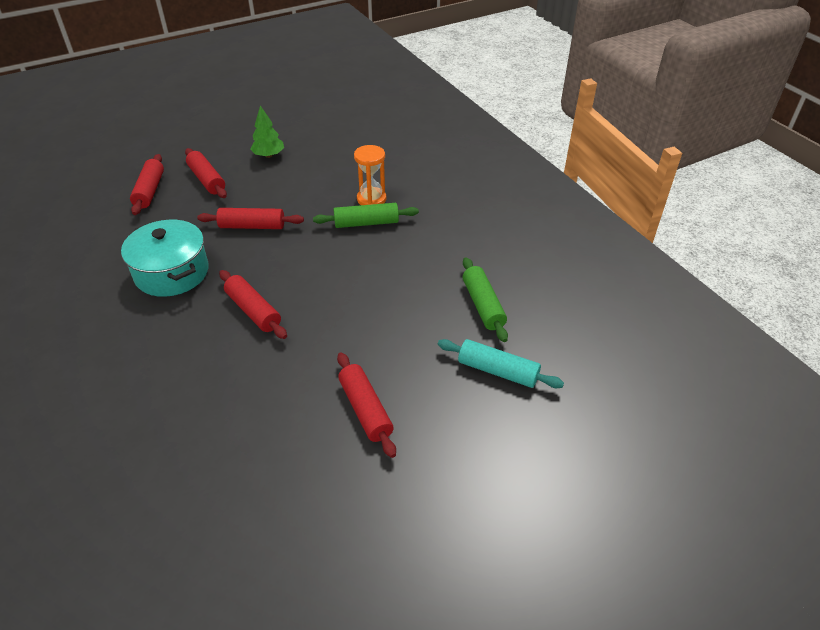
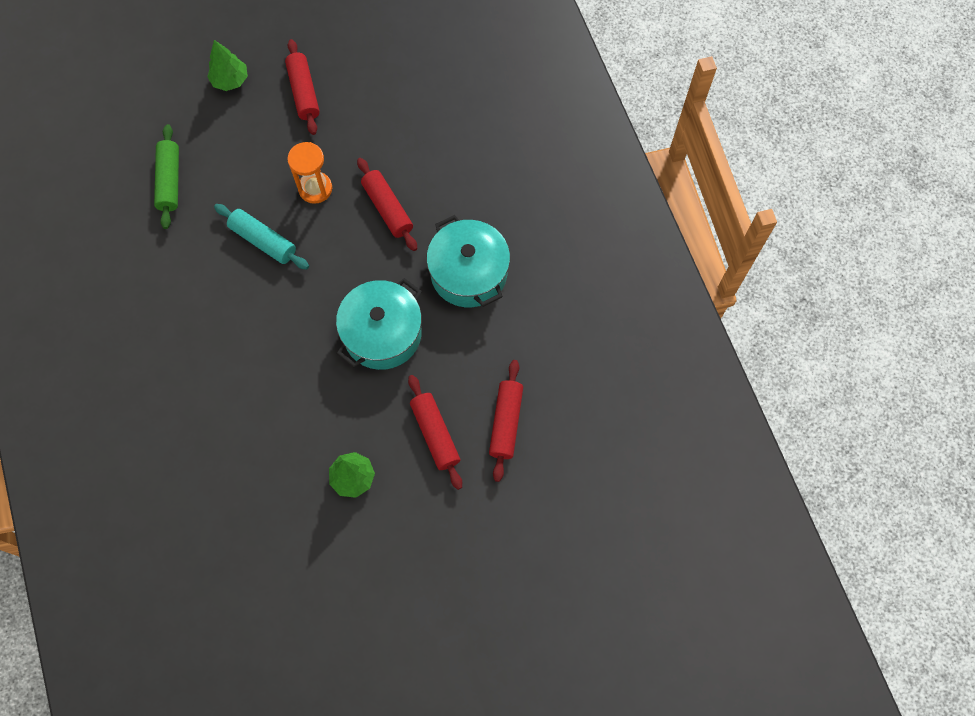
camera: 170 degrees left, 25 degrees up
red rolling pin [197,208,304,229] -> turquoise pot [336,278,422,370]
green rolling pin [313,203,419,228] -> none
orange hourglass [354,145,386,205] -> orange hourglass moved to [287,142,332,204]
turquoise rolling pin [438,339,564,388] -> turquoise rolling pin moved to [214,204,309,269]
none -> green tree [207,40,248,91]

